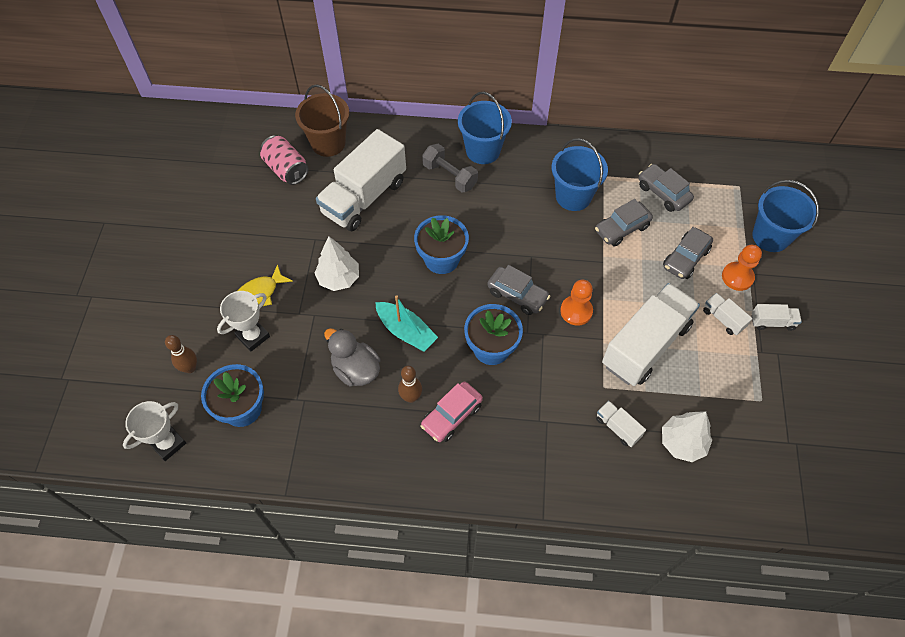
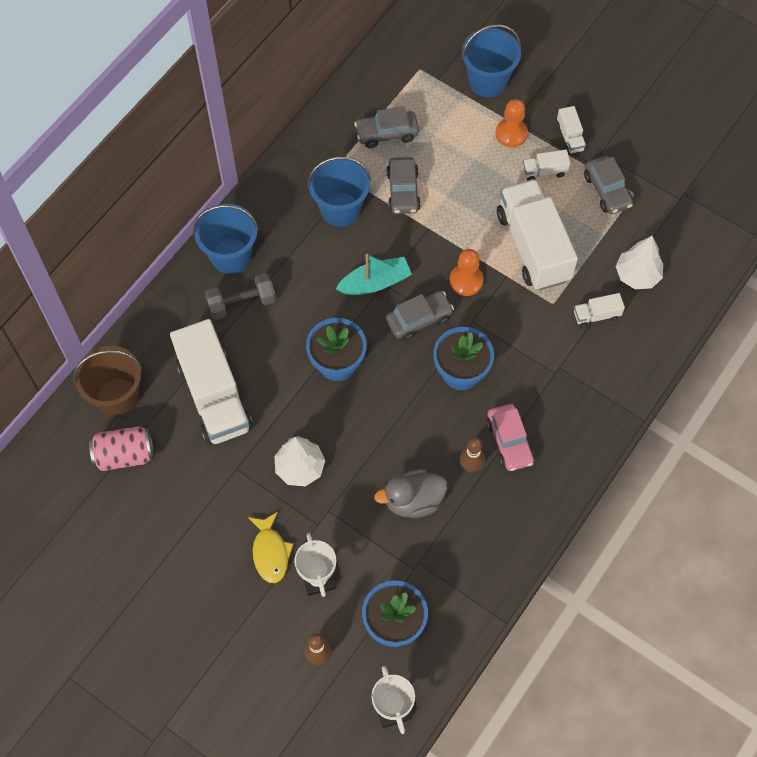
camera: 60 degrees left, 5 degrees up
turquoise boat [375,295,438,352] -> turquoise boat moved to [336,254,412,295]
grey car [663,227,713,279] -> grey car moved to [584,156,633,214]
white truck [752,304,802,331] -> white truck turned 135 degrees clockwise [557,106,586,154]

